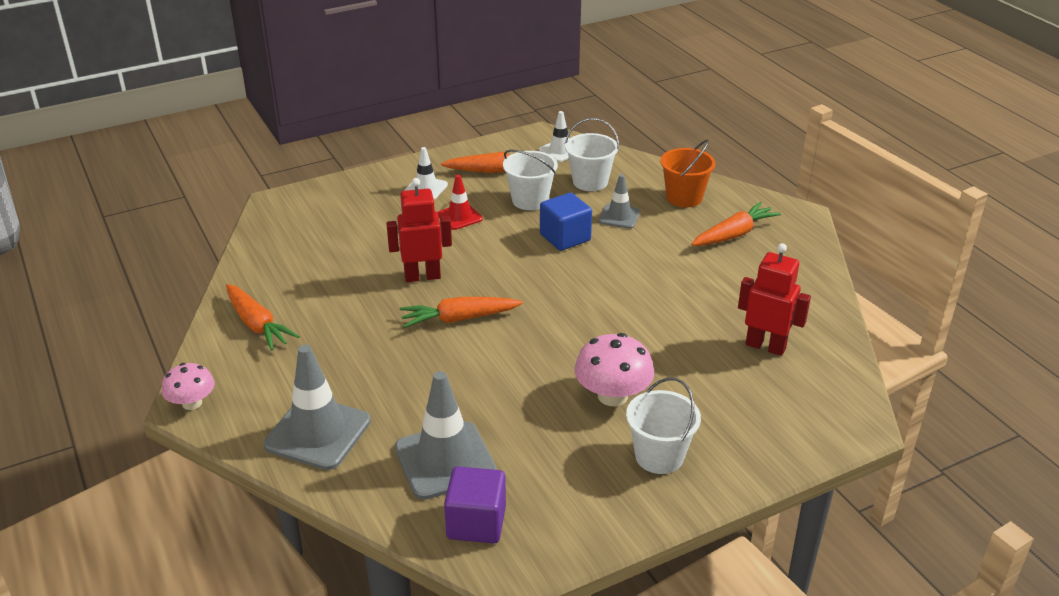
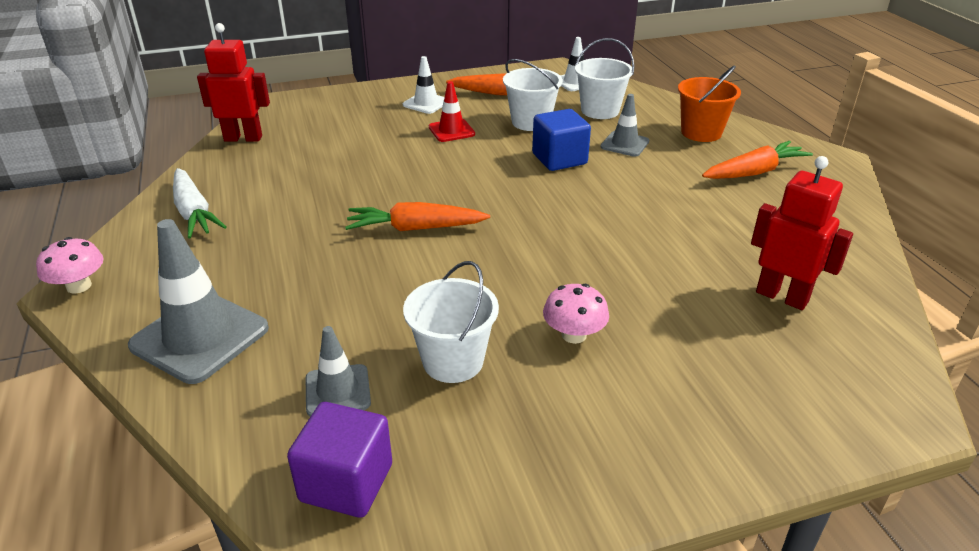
camera: 10 degrees right, 0 degrees up
orange carrot [226,284,300,351] -> white carrot [173,168,226,238]
red robot [386,178,452,282] -> red robot moved to [197,23,270,142]
grey traffic cone [395,371,497,500] -> grey traffic cone [306,326,371,417], size x0.56
pink mushroom [574,333,654,406] -> pink mushroom [543,284,609,344], size x0.64
white bucket [626,378,701,474] -> white bucket moved to [403,261,499,383]

